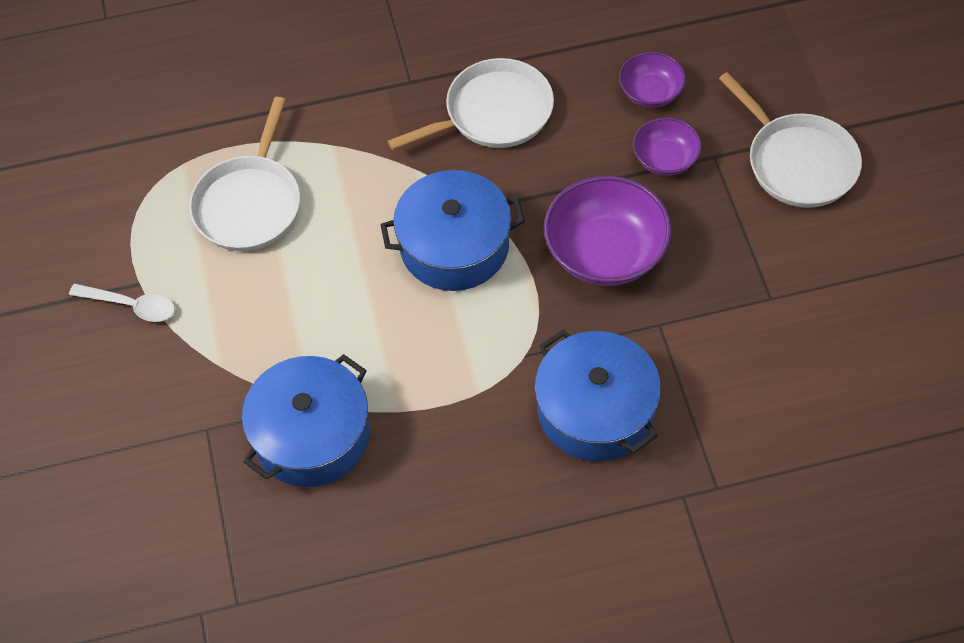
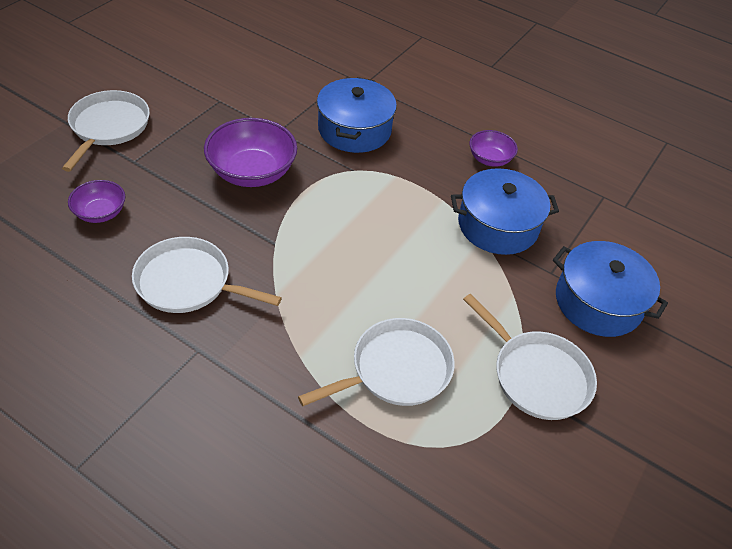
camera: 140 degrees left, 10 degrees down
white spoon [69,284,175,322] -> white pan [463,294,597,420]
blue pot [380,170,525,291] -> blue pot moved to [553,241,668,337]
purple bowl [633,117,702,176] -> purple bowl moved to [469,130,518,167]

